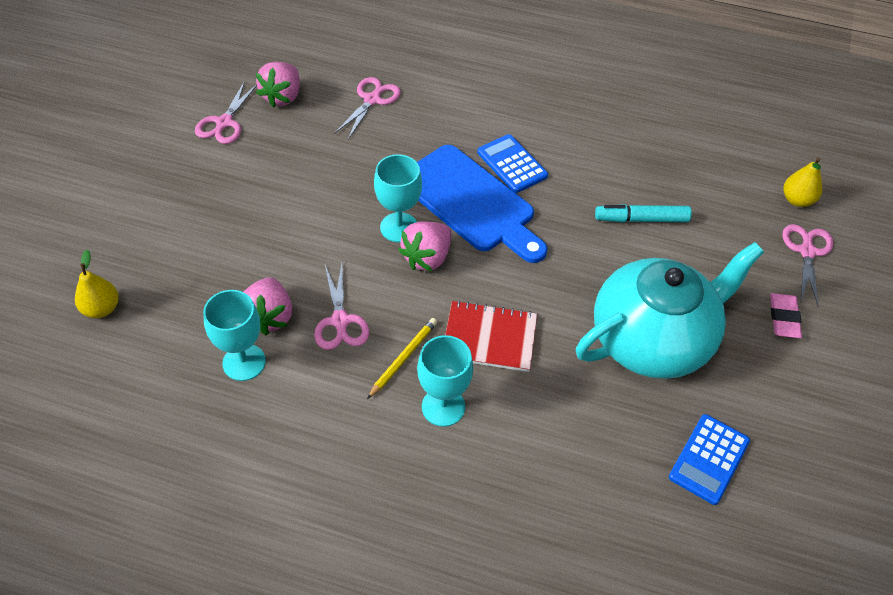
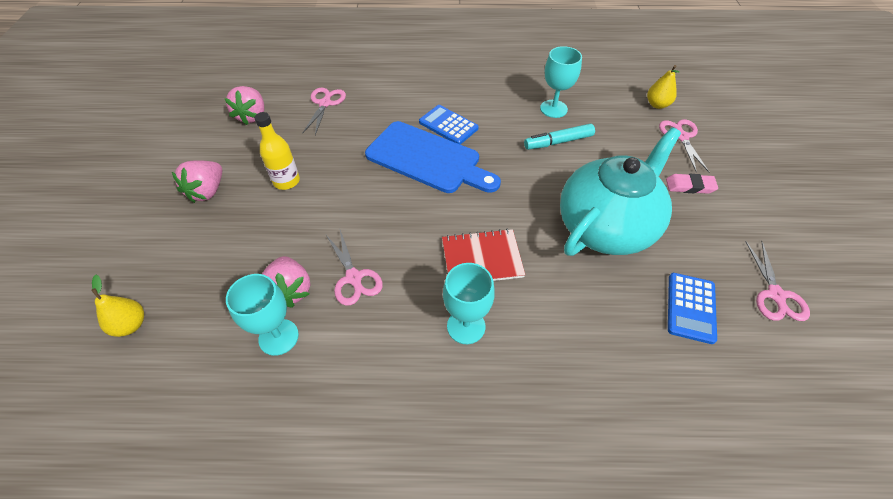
camera: 15 degrees left, 0 degrees up
pink scissors [195,81,257,144] -> pink scissors moved to [745,241,810,321]
yellow pencil [367,318,437,399] -> none
turquoise goblet [374,154,422,242] -> turquoise goblet moved to [540,46,582,118]
pink strawberry [398,221,451,271] -> pink strawberry moved to [172,160,222,203]
pink eraser [770,293,802,338] -> pink eraser turned 75 degrees counterclockwise [666,174,718,194]
none -> yellow bottle [254,112,300,190]

